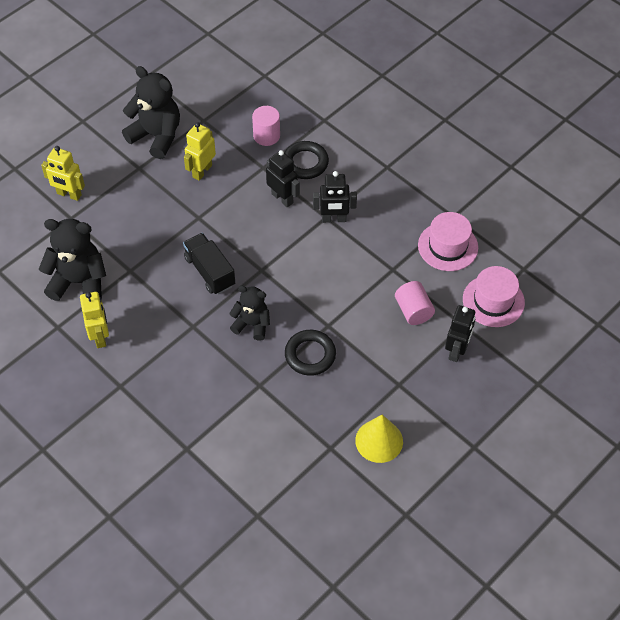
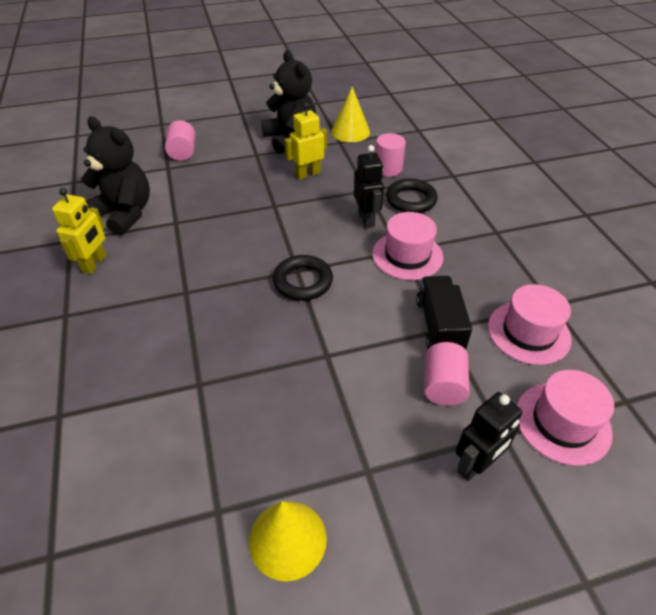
camera: 30 degrees right, 10 degrees down
yellow robot [41,146,85,201] -> pink cylinder [165,120,195,161]
black truck [183,233,235,295] -> black truck moved to [416,276,472,349]
black teddy bear [229,286,270,341] -> none
black ring [285,330,336,376] -> black ring moved to [273,255,333,301]
black robot [313,171,357,223] -> pink hat [372,212,443,280]
none -> yellow cone [331,87,370,142]

